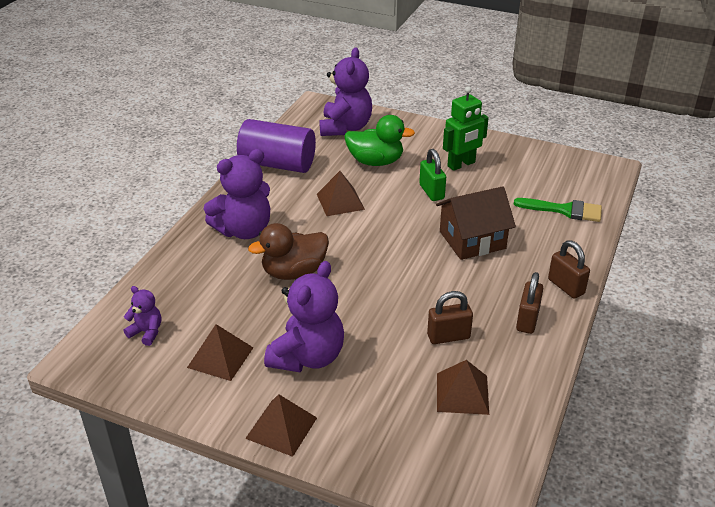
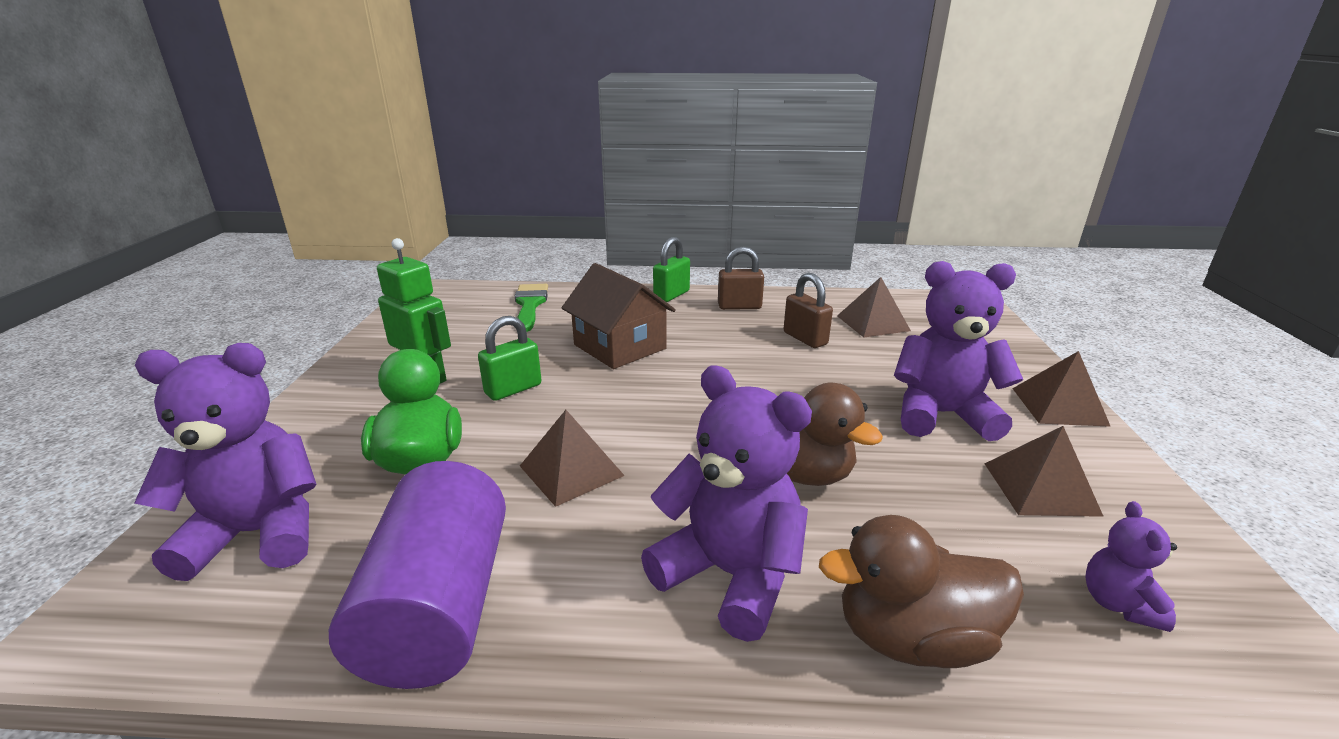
camera: 110 degrees left, 10 degrees down
brown padlock [548,240,590,299] -> green padlock [653,237,690,302]
none -> brown duck [819,515,1024,668]

